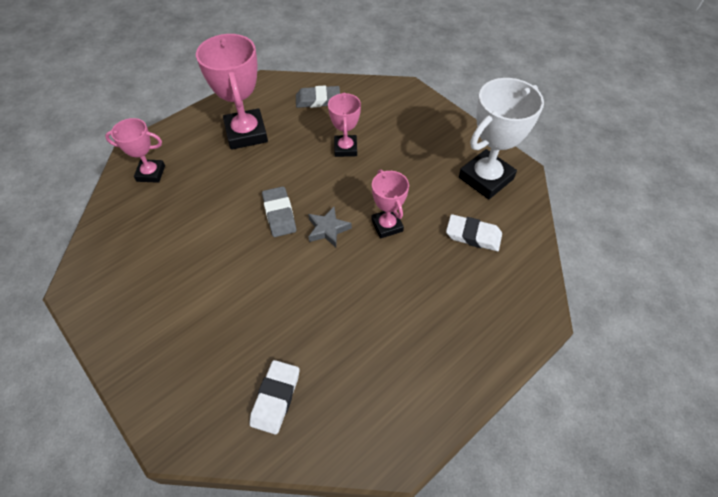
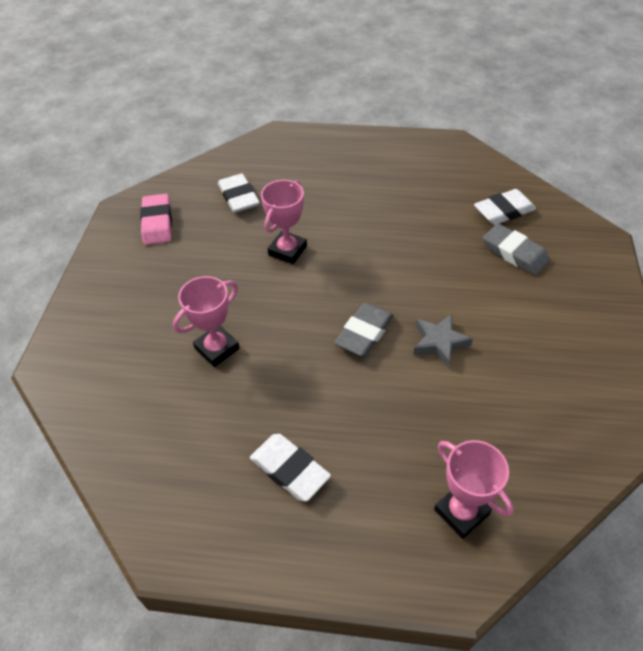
camera: 130 degrees left, 5 degrees down
pink trophy [196,34,268,150] -> white eraser [250,434,331,502]
grey eraser [296,85,340,108] -> grey eraser moved to [483,224,550,275]
grey star [308,207,352,247] -> grey star moved to [413,314,473,368]
white trophy [459,78,544,199] -> pink eraser [140,194,172,245]

